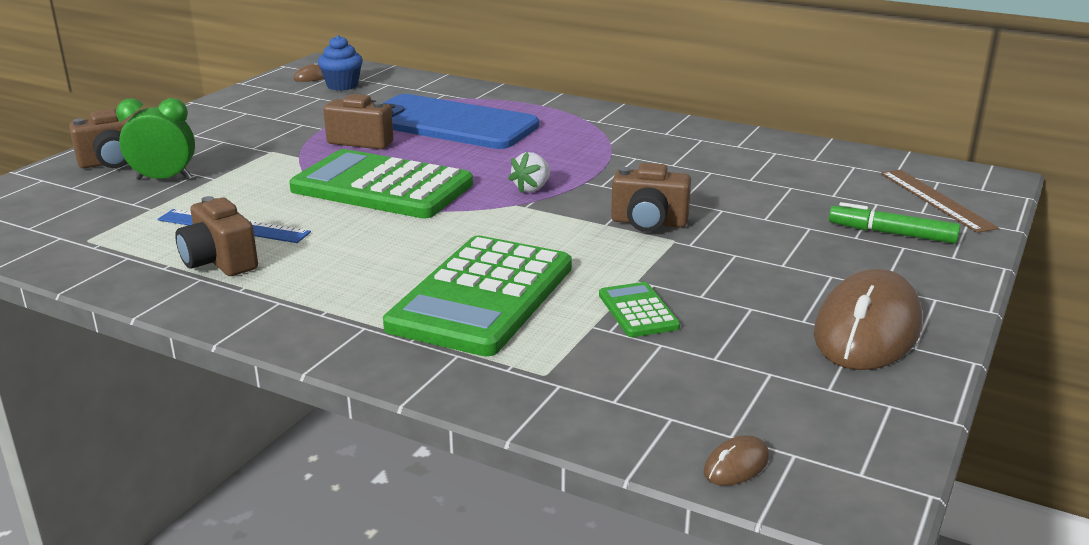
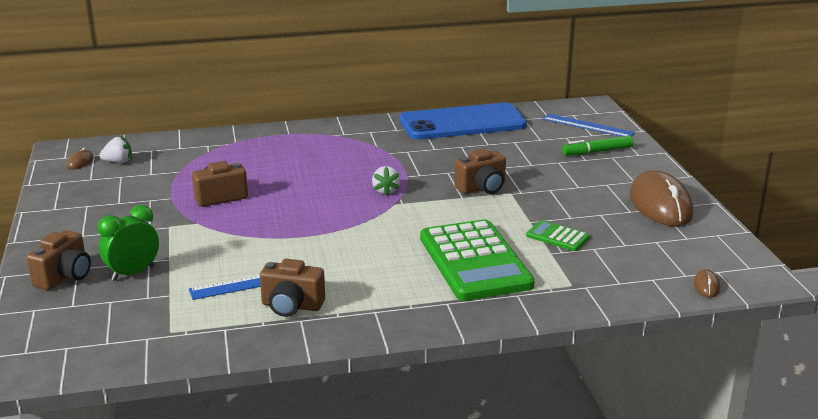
camera: 40 degrees left, 0 degrees up
green calculator [289,149,473,218] -> none
blue cupcake [318,35,363,91] -> white strawberry [99,136,132,163]
blue phone [383,94,539,149] -> blue phone moved to [400,103,527,140]
brown ruler [881,170,999,233] -> blue ruler [543,114,635,136]

